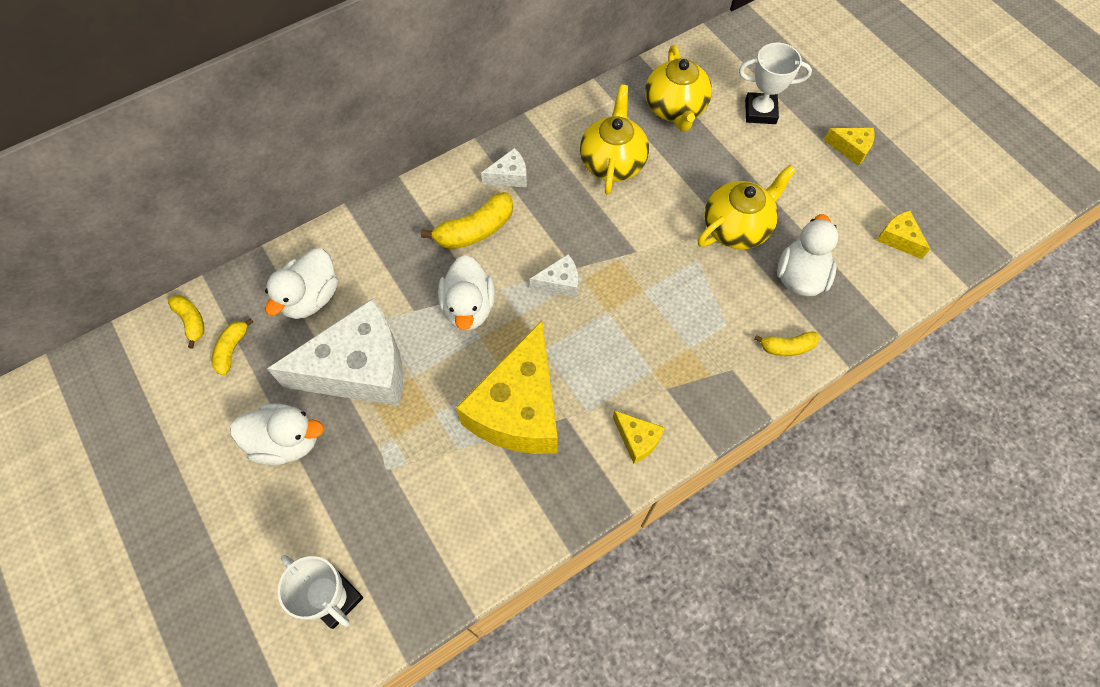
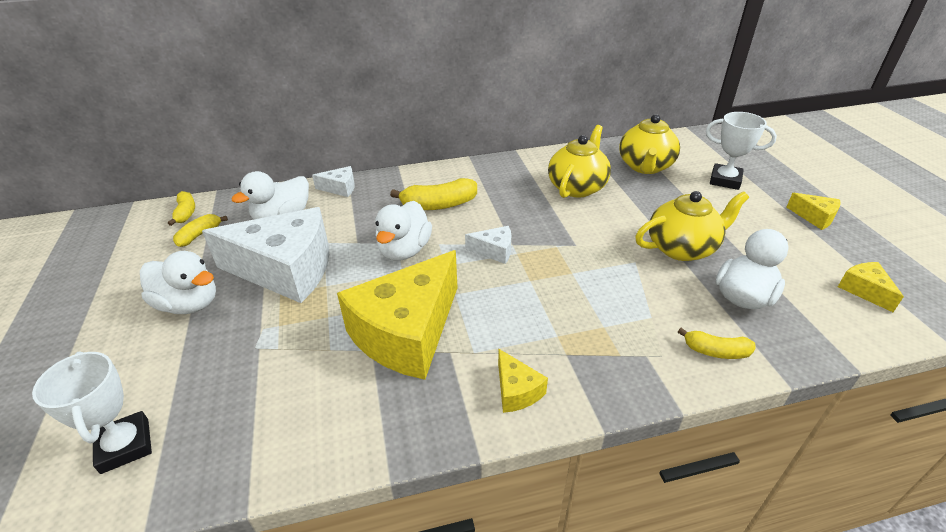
camera: 20 degrees right, 25 degrees down
white cheese [481,148,527,187] -> white cheese moved to [312,166,355,197]

